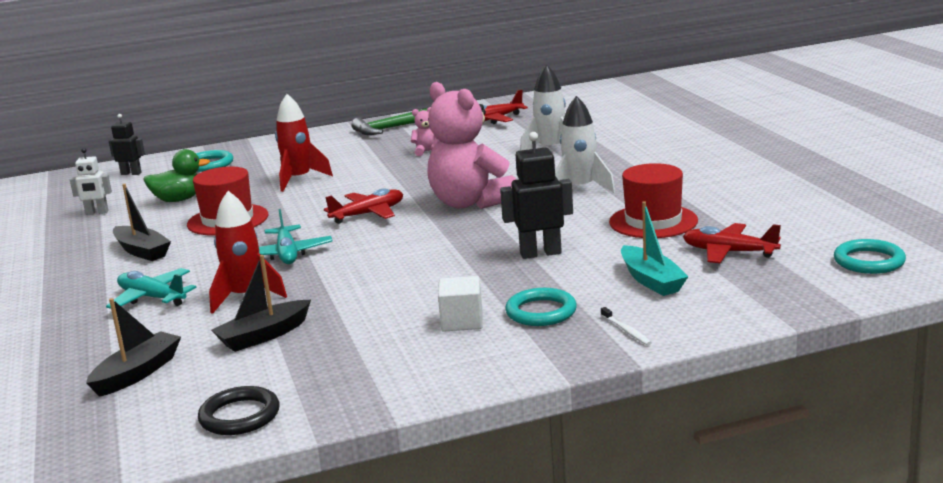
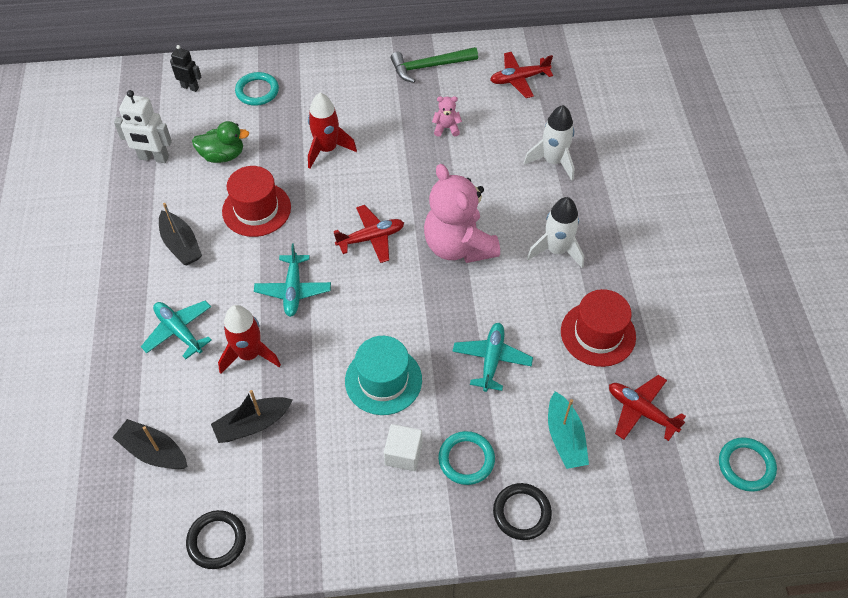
camera: 10 degrees right, 35 degrees up
white robot [70,148,112,215] -> white robot [114,90,172,163], size x1.58
black boat [86,298,181,397] -> black boat turned 105 degrees counterclockwise [112,419,187,469]
black robot [500,132,573,259] -> turquoise plane [452,323,533,392]
white toothbrush [601,307,652,345] -> black ring [493,483,552,540]
none -> turquoise hat [345,336,422,415]

